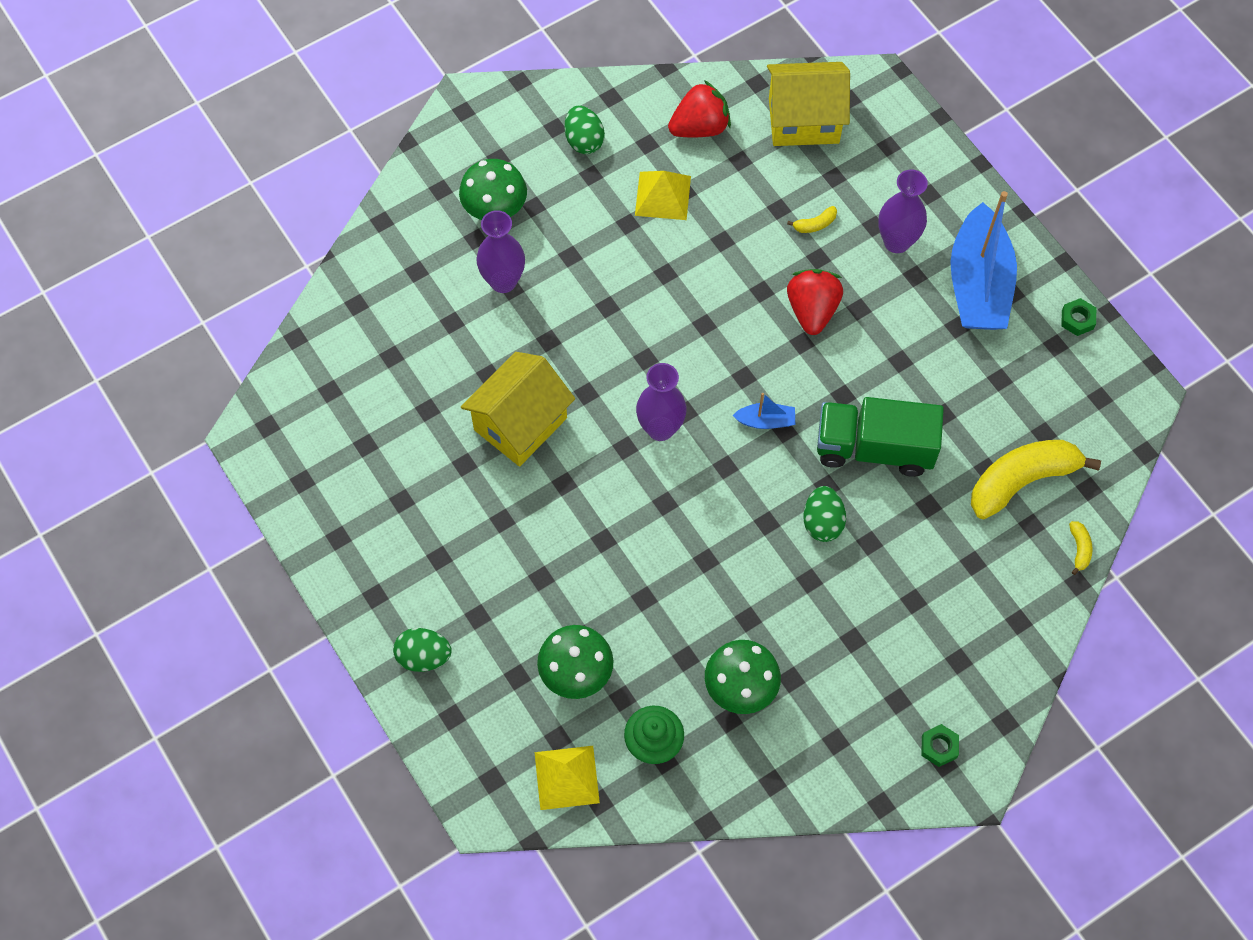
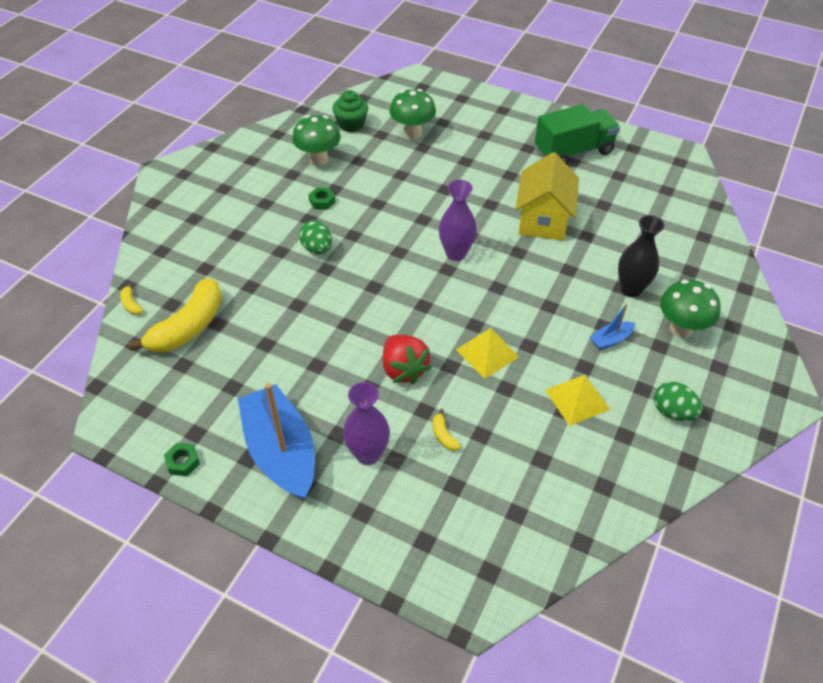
camera: 150 degrees right, 15 degrees down
green egg [393,628,452,672] -> none
purple vase [476,210,525,293] -> black vase [618,215,665,297]
yellow pyramid [535,746,600,810] -> yellow pyramid moved to [456,328,519,379]
red strawberry [668,80,731,137] -> none
blue boat [732,393,795,429] -> blue boat moved to [590,304,635,350]
yellow house [767,62,850,146] -> none
yellow banana [787,206,837,233] -> yellow banana turned 60 degrees counterclockwise [433,409,461,451]
green truck [817,397,944,477] -> green truck moved to [535,104,620,164]
green nut [921,724,959,767] -> green nut moved to [308,187,335,210]

